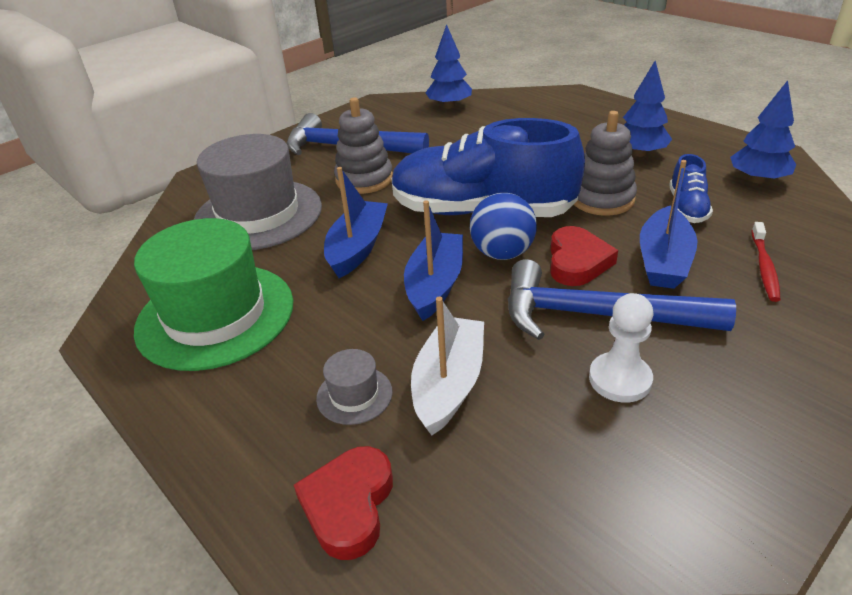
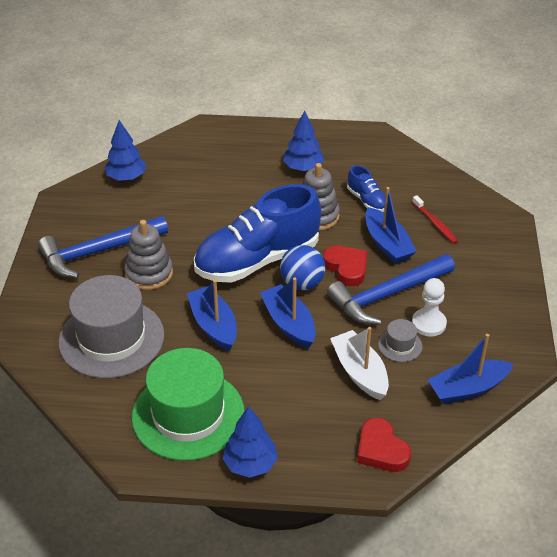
camera: 45 degrees left, 5 degrees up
grey hat [316,349,393,425] -> grey hat moved to [378,319,423,362]
blue tree [730,80,796,183] -> blue tree moved to [222,406,278,478]
none -> blue boat [427,334,513,404]

